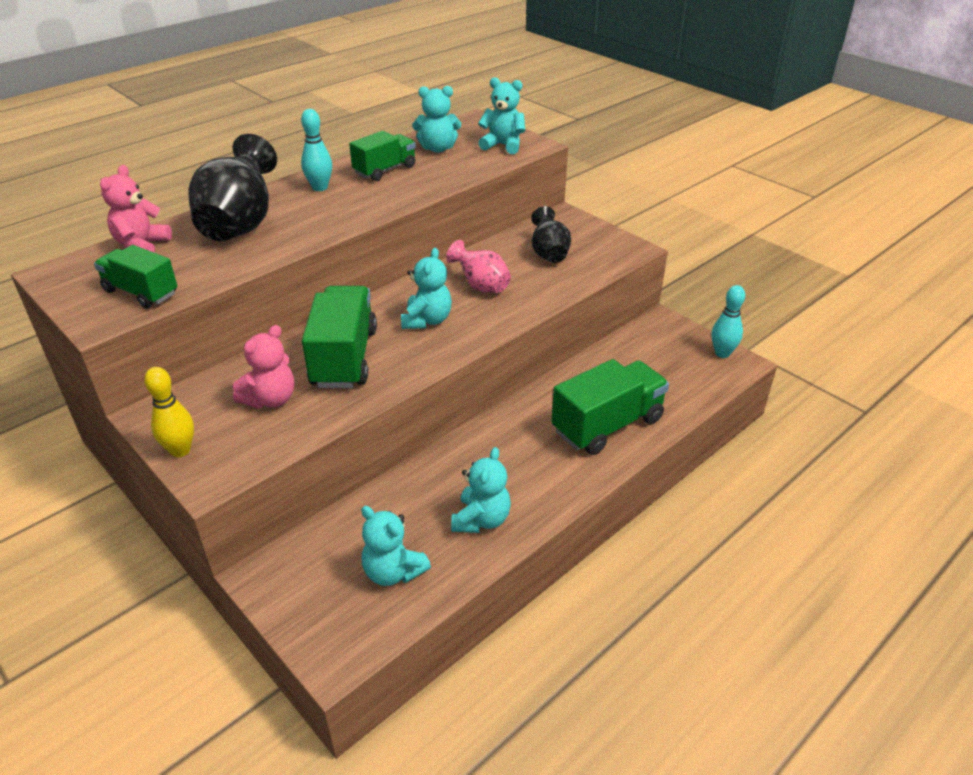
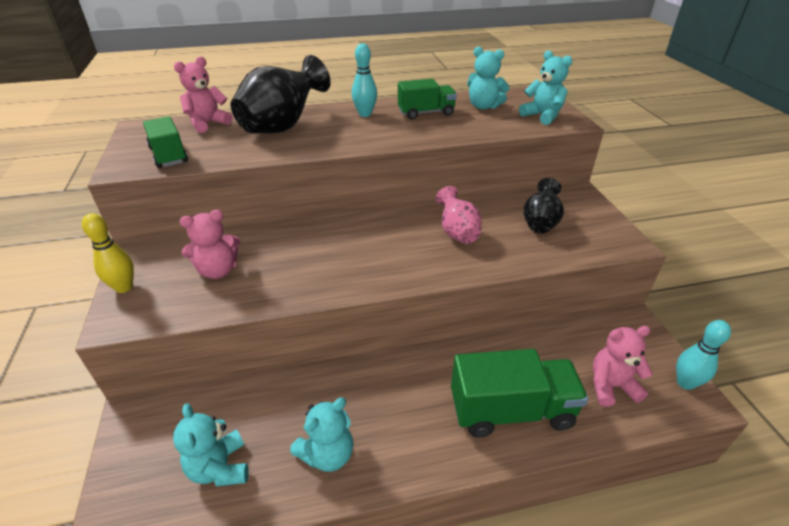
camera: 30 degrees right, 0 degrees up
green truck [302,286,377,388] -> none
turquoise teddy bear [401,248,452,329] -> none
none -> pink teddy bear [593,326,653,407]

